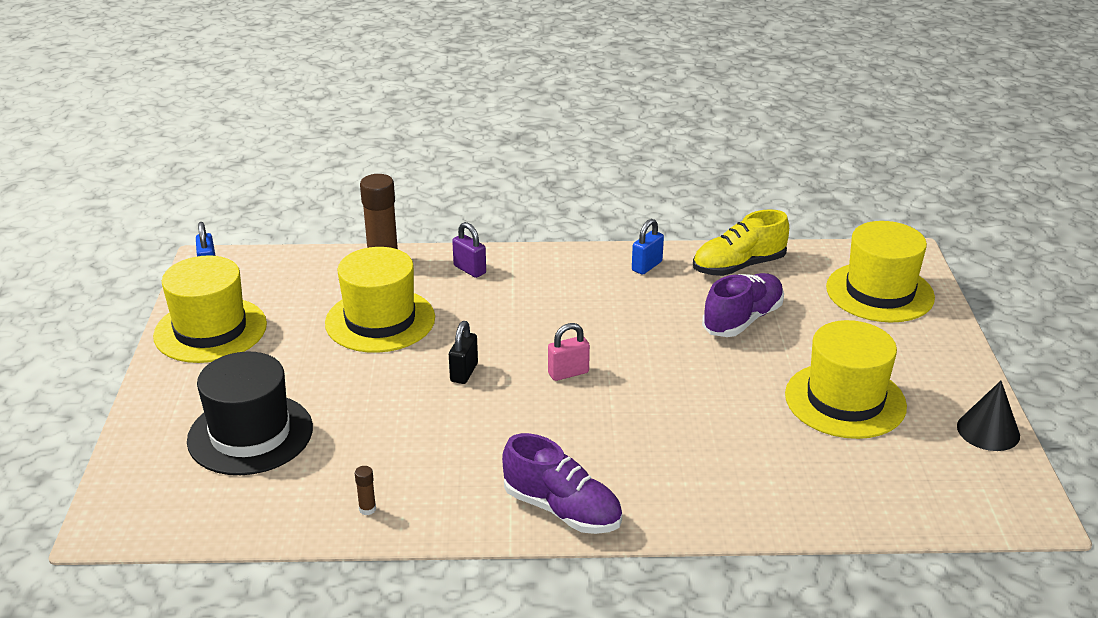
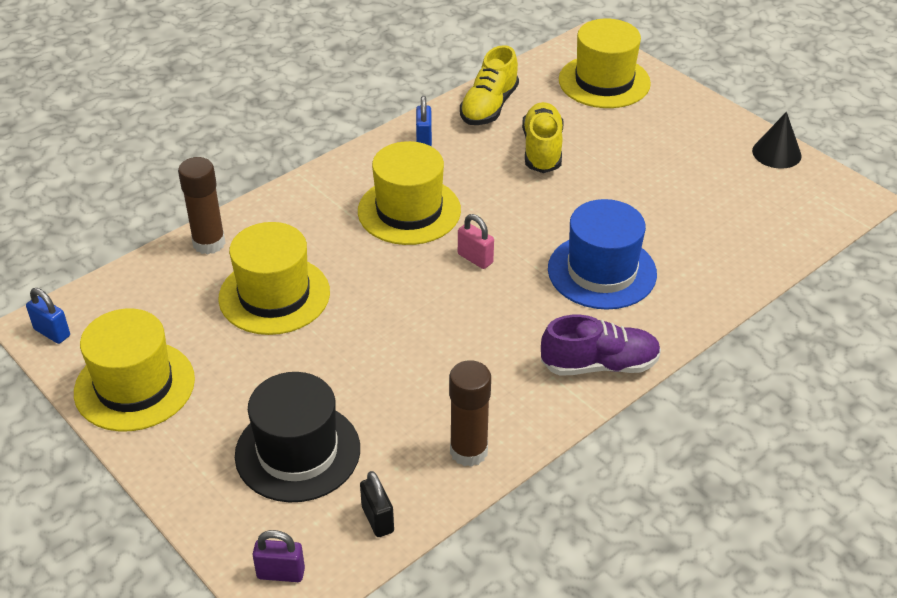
camera: 40 degrees left, 10 degrees up
brown glue stick [355,466,376,515] -> brown glue stick [449,360,491,467], size x2.39
black padlock [449,321,478,384] -> black padlock moved to [360,471,394,537]
purple padlock [452,222,486,278] -> purple padlock moved to [252,530,305,582]
pink padlock [548,323,590,381] -> pink padlock turned 75 degrees counterclockwise [458,214,494,269]
purple shoe [702,273,784,337] -> yellow shoe [522,102,563,173]
yellow hat [785,320,907,439] -> yellow hat moved to [358,141,461,245]
none -> blue hat [548,199,657,310]

